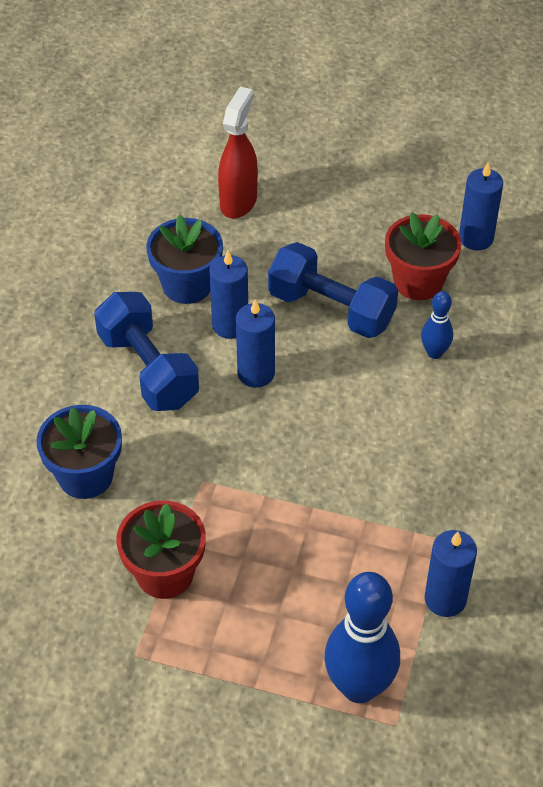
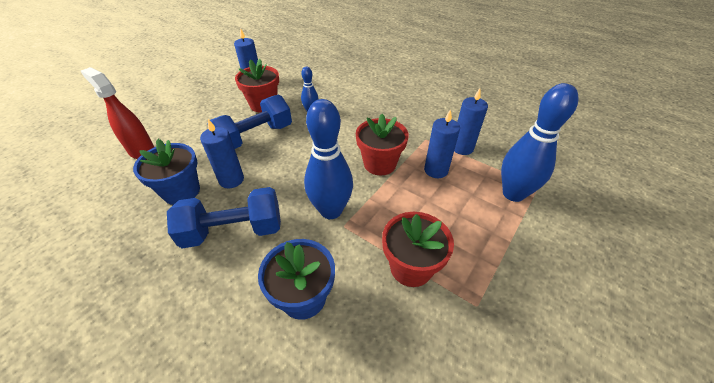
camera: 70 degrees left, 5 degrees down
blue candle [236,299,275,388] -> blue candle moved to [424,109,460,178]
none -> blue bowling pin [304,99,353,219]
none -> red flower pot [356,114,409,175]

